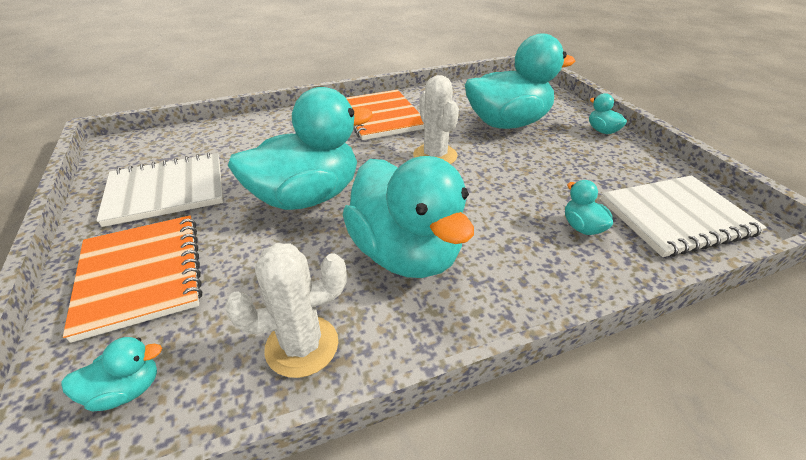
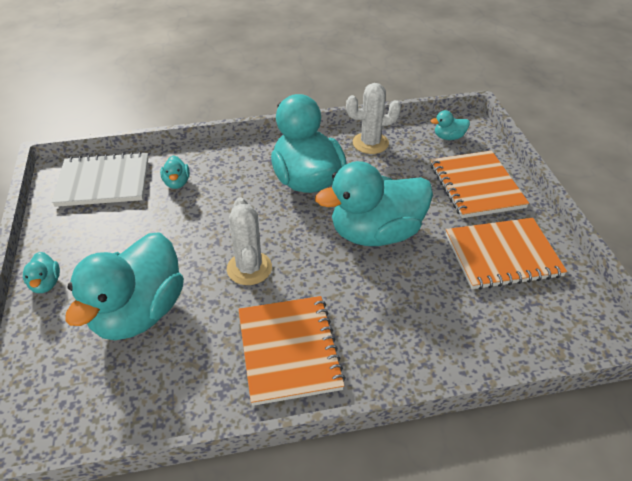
camera: 170 degrees left, 5 degrees up
white notebook [96,153,223,227] -> orange notebook [446,218,567,290]
turquoise duck [465,33,575,129] -> turquoise duck turned 60 degrees counterclockwise [65,232,184,340]

